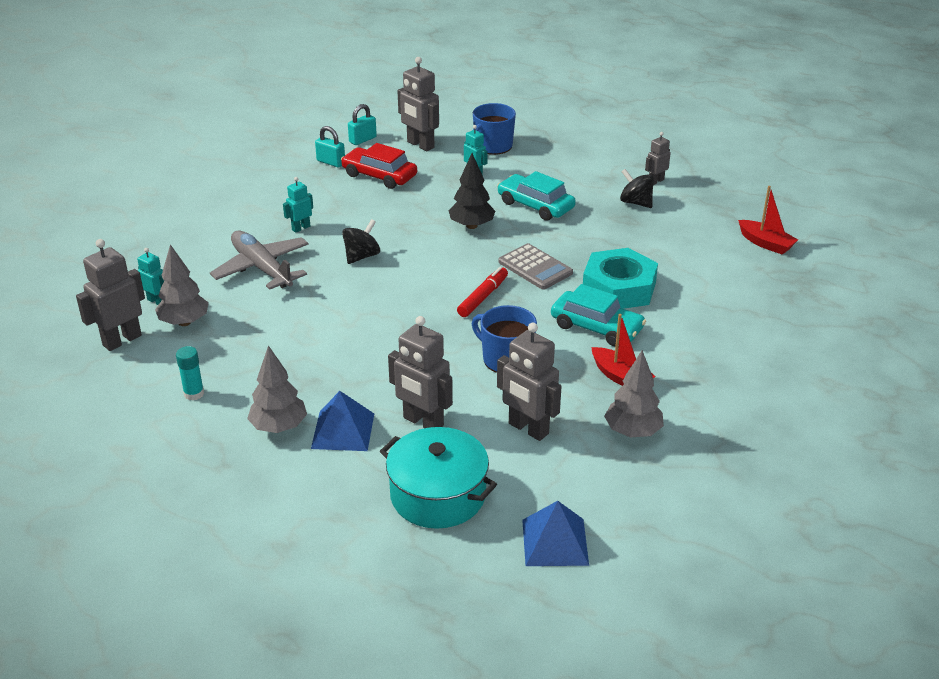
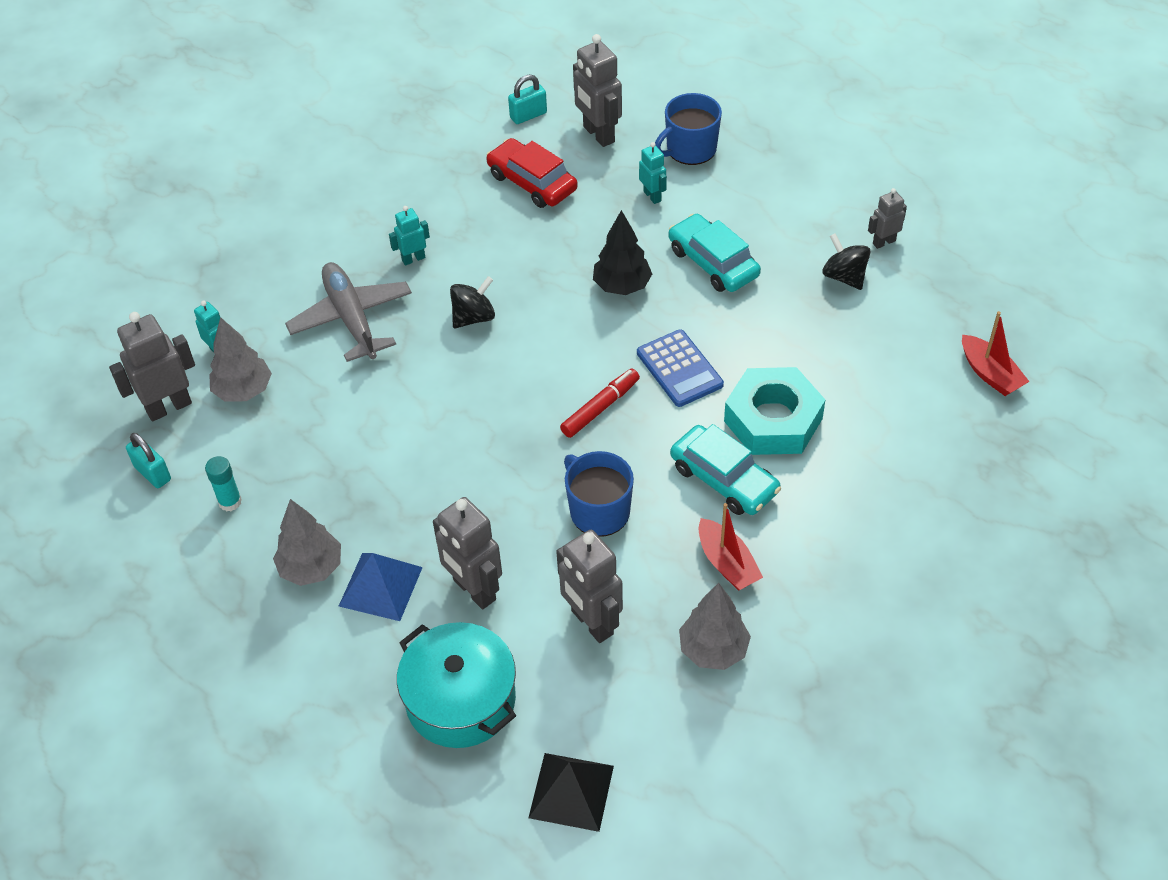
camera: 15 degrees right, 15 degrees up
turquoise padlock [315,126,345,167] -> turquoise padlock moved to [126,433,171,488]
grey calculator [498,243,573,290] -> blue calculator [637,329,724,407]
blue pyramid [522,501,589,566] -> black pyramid [529,753,614,832]

